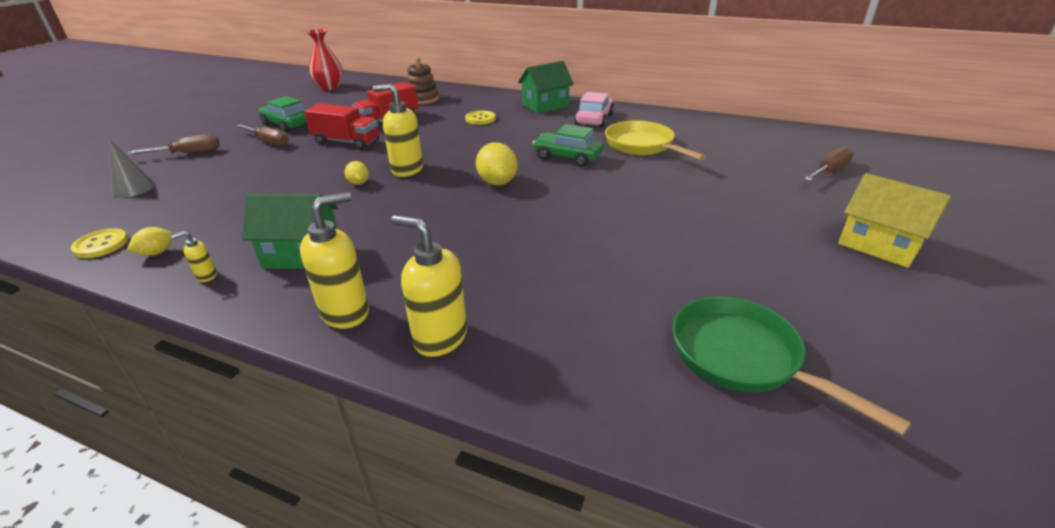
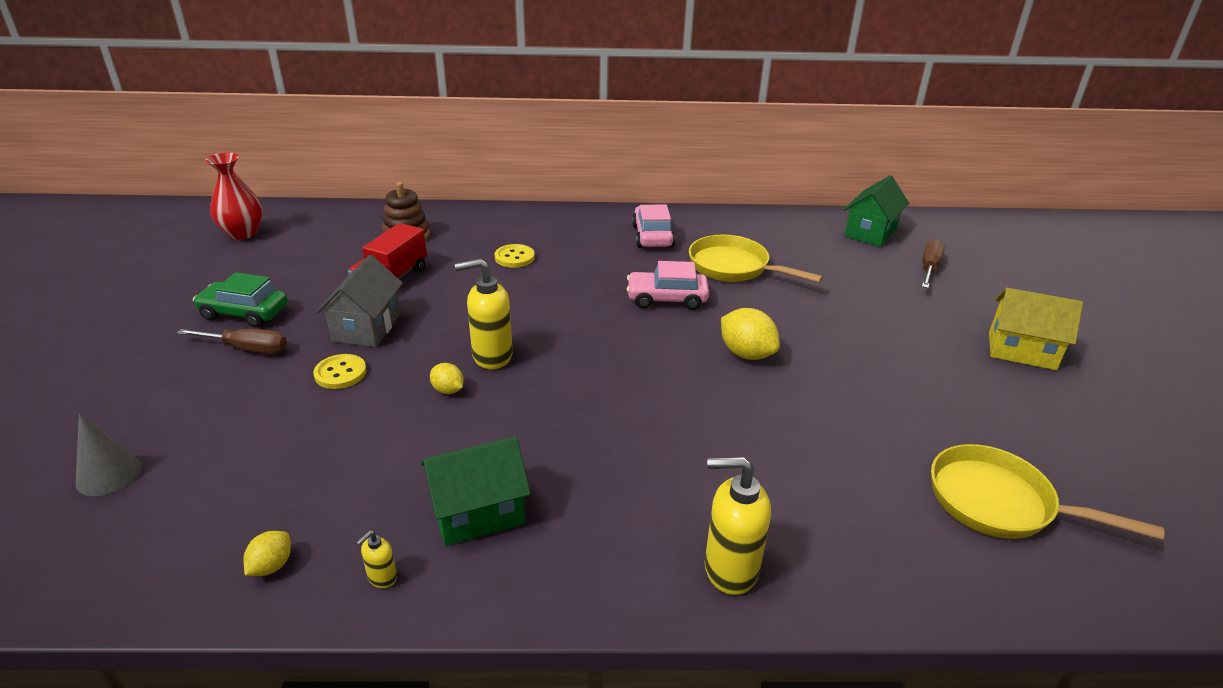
camera: 25 degrees left, 0 degrees up
yellow button [71,228,128,258] -> yellow button moved to [313,354,366,389]
brown screwdriver [127,134,220,154] -> none
yellow soap dispenser [300,192,369,329] -> none
red truck [304,103,379,150] -> grey house [317,255,403,347]
yellow lemon [476,142,517,185] -> yellow lemon moved to [721,308,780,360]
green house [518,61,574,114] -> green house moved to [844,175,909,247]
green car [533,124,603,167] -> pink car [627,261,709,310]
green pan [672,296,911,435] -> yellow pan [931,444,1164,540]

